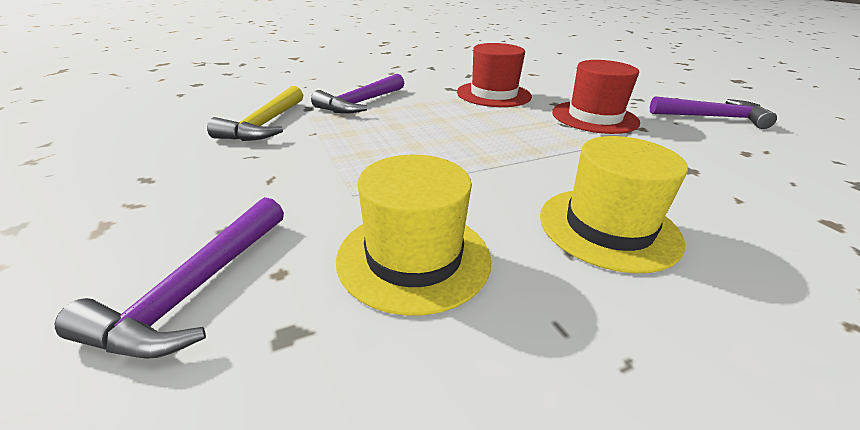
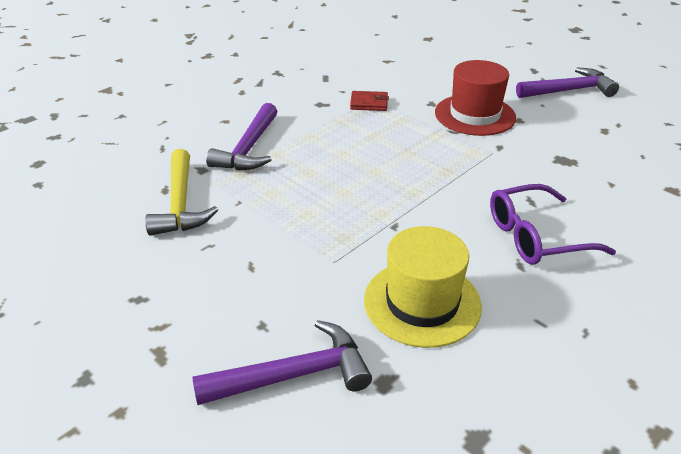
camera: 20 degrees left, 5 degrees up
purple hammer [55,197,284,359] -> purple hammer turned 105 degrees counterclockwise [192,320,372,405]
red hat [457,43,532,107] -> red wallet [350,91,389,111]
yellow hat [540,136,688,273] -> purple glasses [490,184,616,265]

